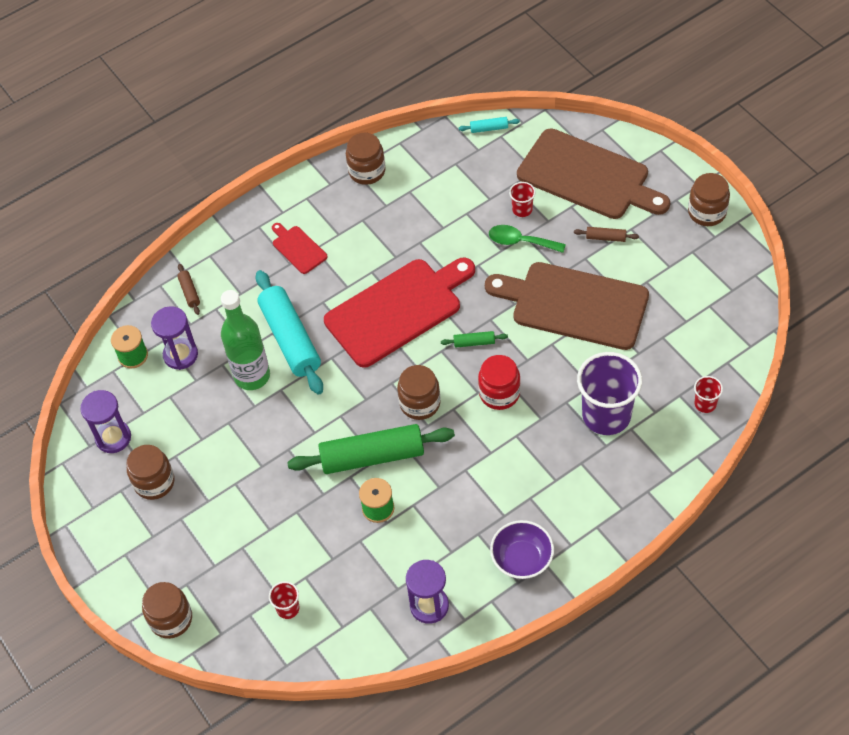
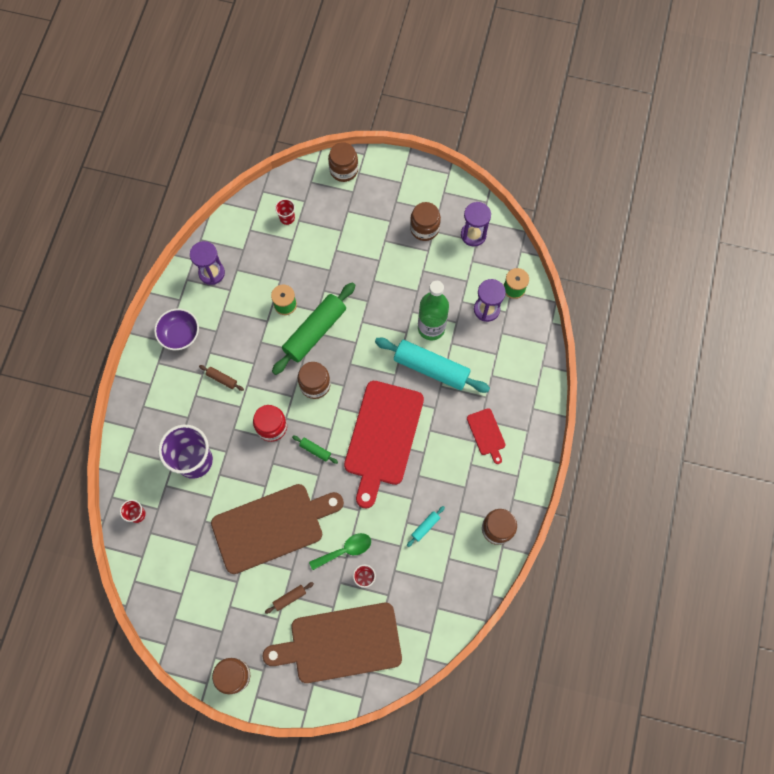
camera: 135 degrees right, 15 degrees up
brown rolling pin [177,264,200,315] -> brown rolling pin moved to [199,365,244,391]
red cutting board [272,223,327,274] -> red cutting board turned 60 degrees clockwise [467,408,506,464]
green rolling pin [441,331,508,348] -> green rolling pin turned 75 degrees clockwise [292,436,338,464]
turquoise rolling pin [458,117,520,133] -> turquoise rolling pin moved to [407,506,445,547]

